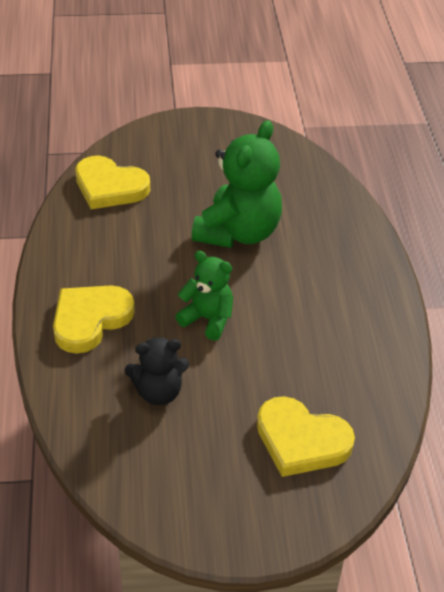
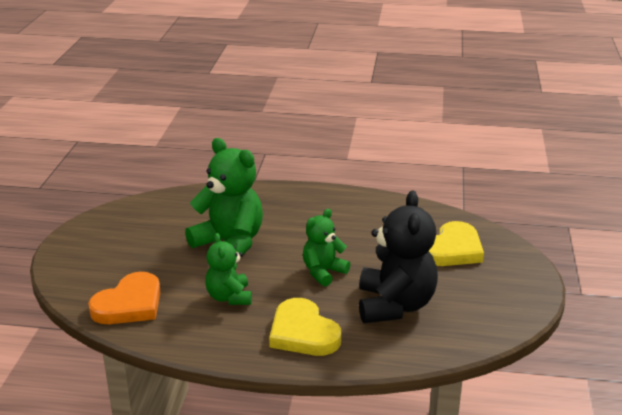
camera: 75 degrees left, 15 degrees down
yellow heart [75,156,150,209] -> orange heart [88,272,161,324]
black teddy bear [125,337,189,405] -> black teddy bear [359,191,438,323], size x1.71
none -> green teddy bear [205,233,252,305]

